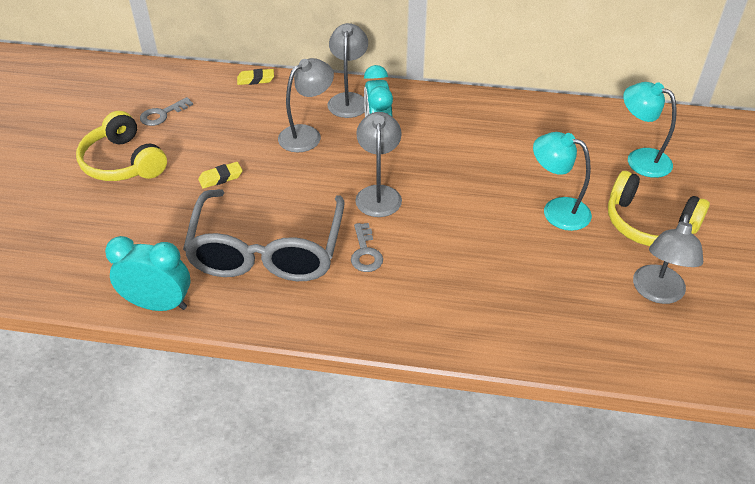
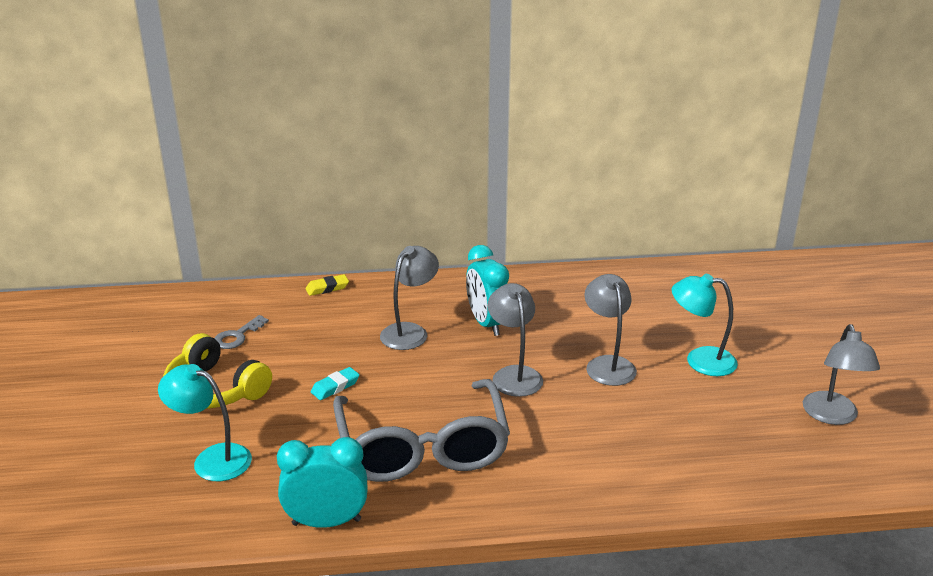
camera: 15 degrees left, 15 degrees down
yellow eraser [198,162,242,189] -> turquoise eraser [311,367,359,400]
grey lamp [328,23,368,118] -> grey lamp moved to [584,274,637,386]
grey key [351,223,383,272] -> none
yellow headphones [608,171,710,246] -> none
turquoise lamp [623,82,677,178] -> turquoise lamp moved to [158,364,252,481]

